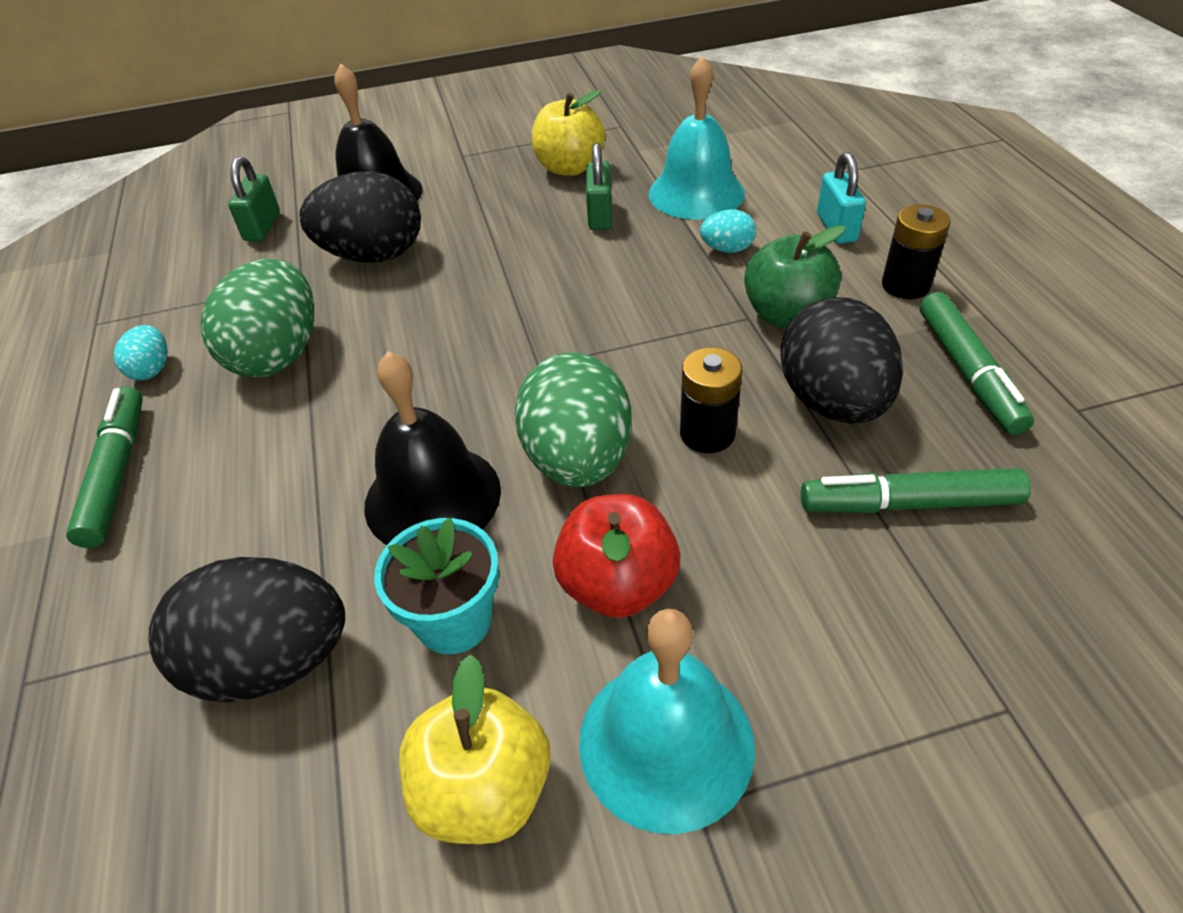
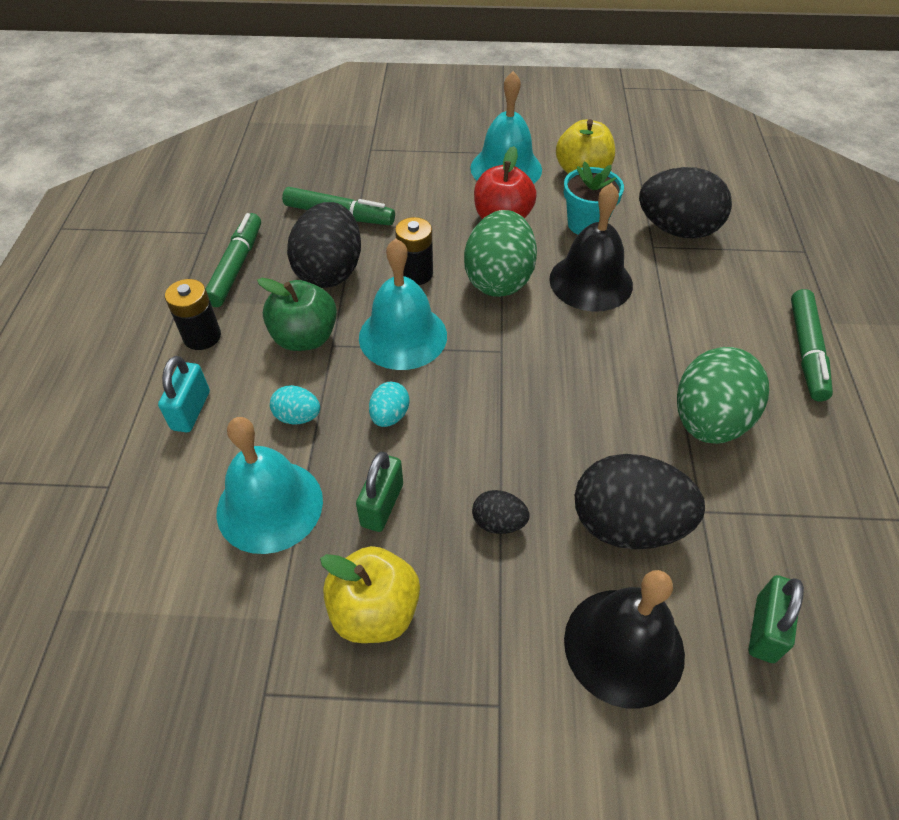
camera: 165 degrees left, 5 degrees up
turquoise egg [114,325,168,380] -> turquoise egg moved to [369,382,409,427]
none -> turquoise bell [359,238,447,370]
none -> black egg [472,490,529,534]

